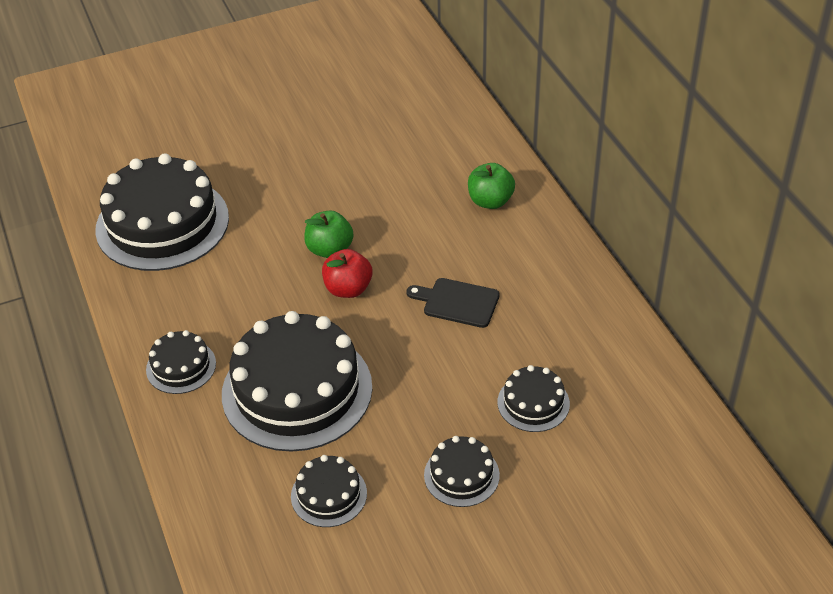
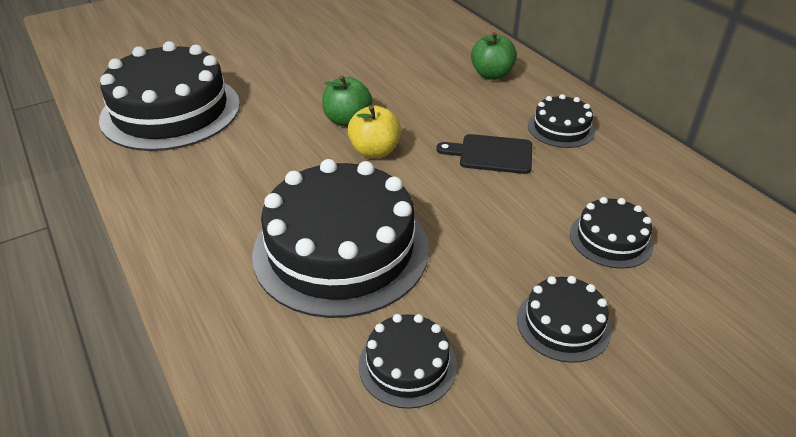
camera: 10 degrees left, 5 degrees down
black cake [146,330,216,394] -> black cake moved to [528,94,595,148]
red apple [322,249,372,298] -> yellow apple [347,105,401,158]

